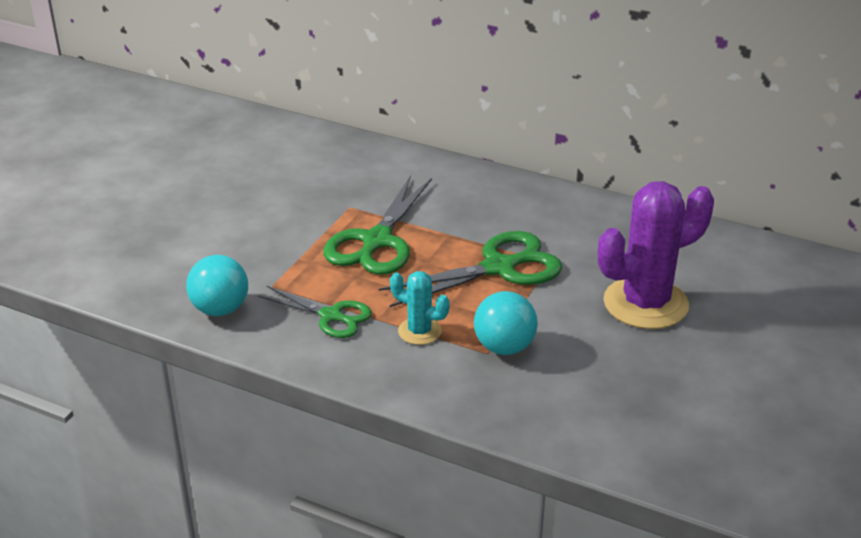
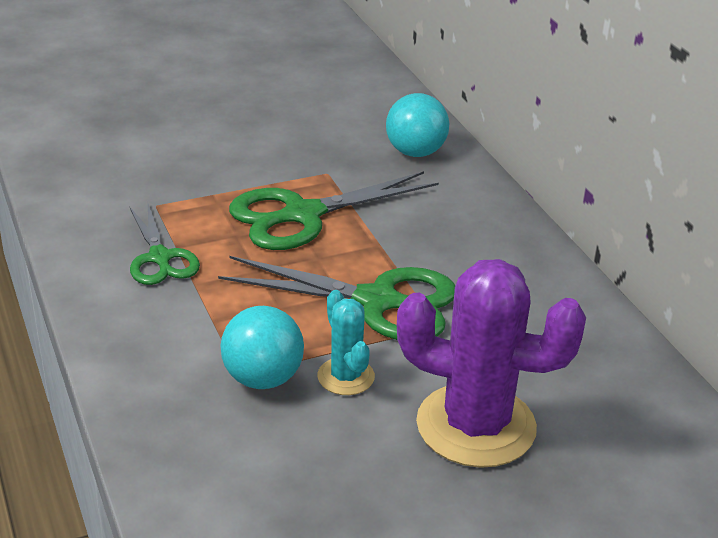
camera: 40 degrees right, 0 degrees up
turquoise ball [186,255,248,316] -> turquoise ball moved to [386,93,449,157]
turquoise cactus [390,271,450,345] -> turquoise cactus moved to [317,290,375,395]

